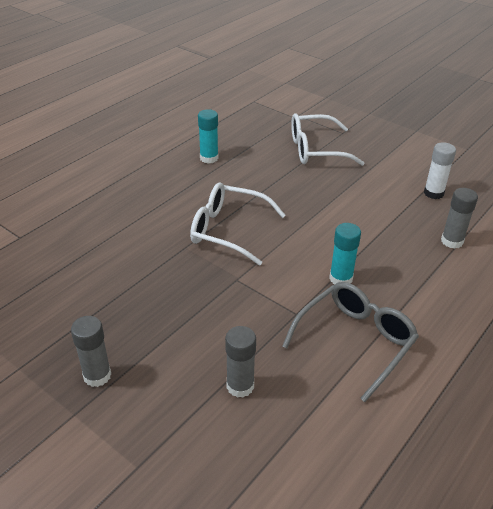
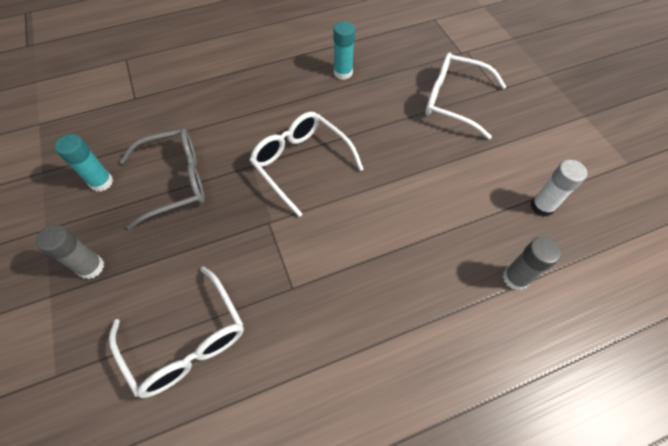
camera: 30 degrees right, 20 degrees up
grey glue stick [225,326,256,398] -> white glasses [109,267,244,398]
grey glasses [282,282,419,402] -> grey glasses moved to [120,128,205,230]
turquoise glue stick [329,223,361,284] -> turquoise glue stick moved to [55,134,113,192]

